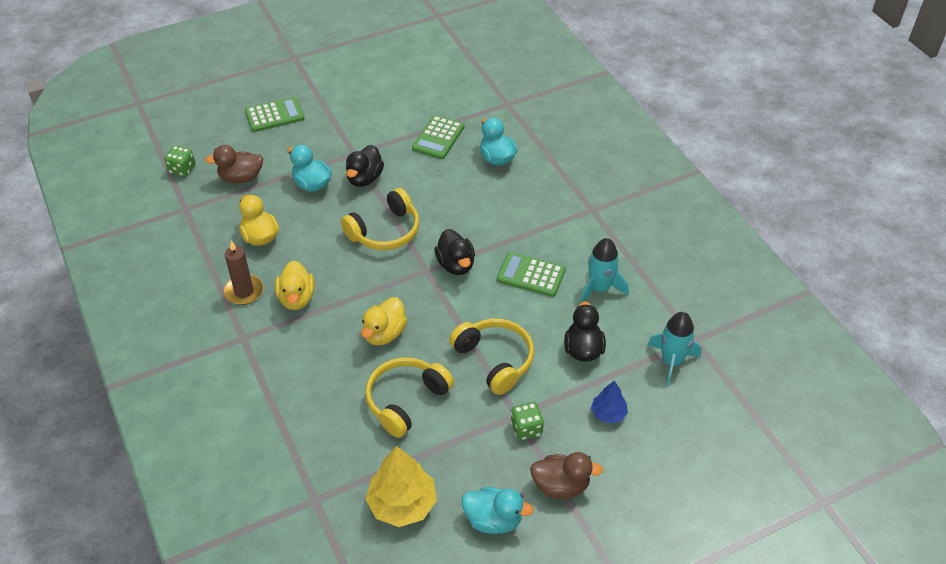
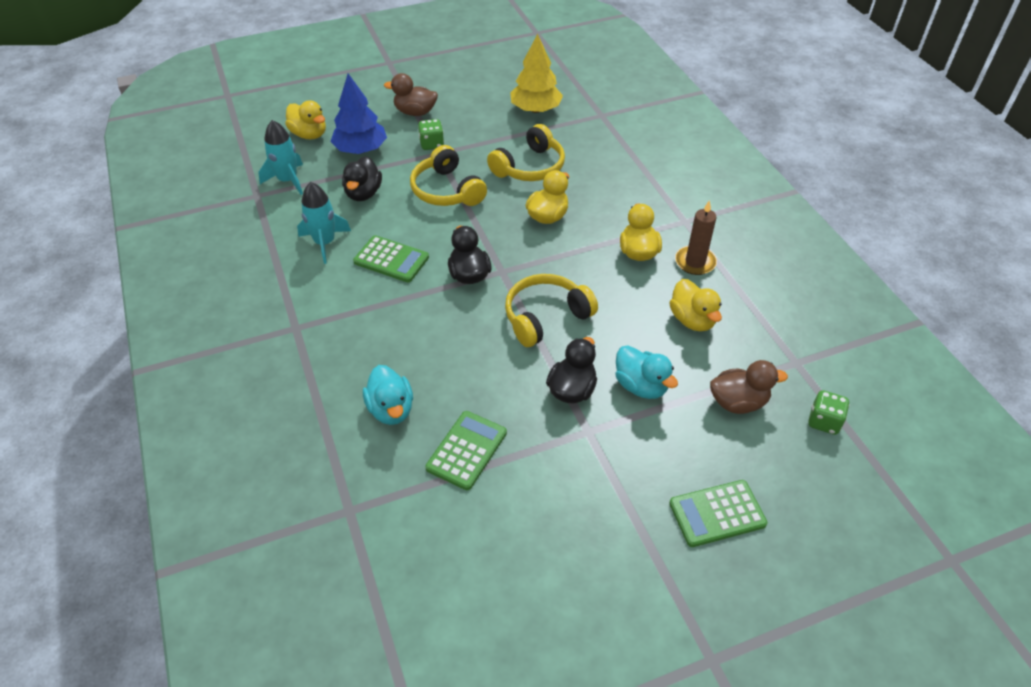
camera: 175 degrees left, 0 degrees up
turquoise duck [462,487,534,534] -> none
blue tree [591,381,628,424] -> blue tree [330,73,387,154], size x1.79
none -> yellow duck [285,100,326,139]

